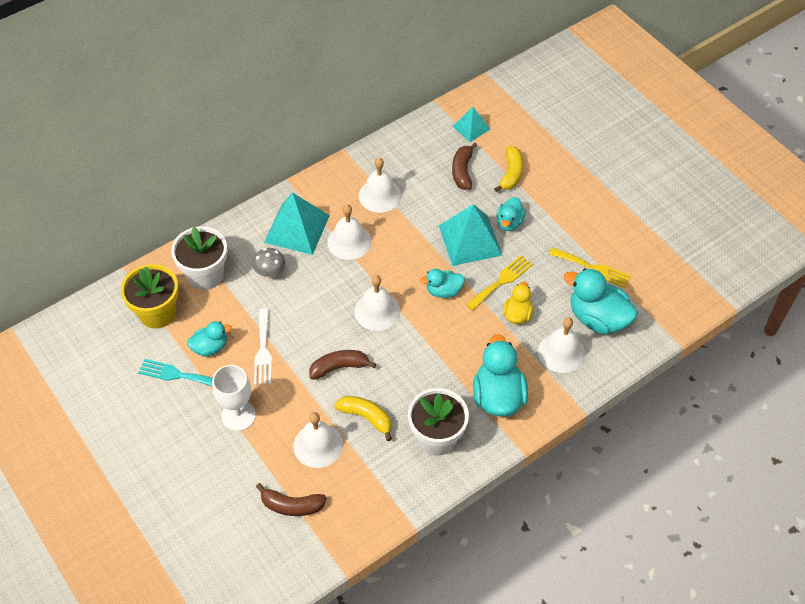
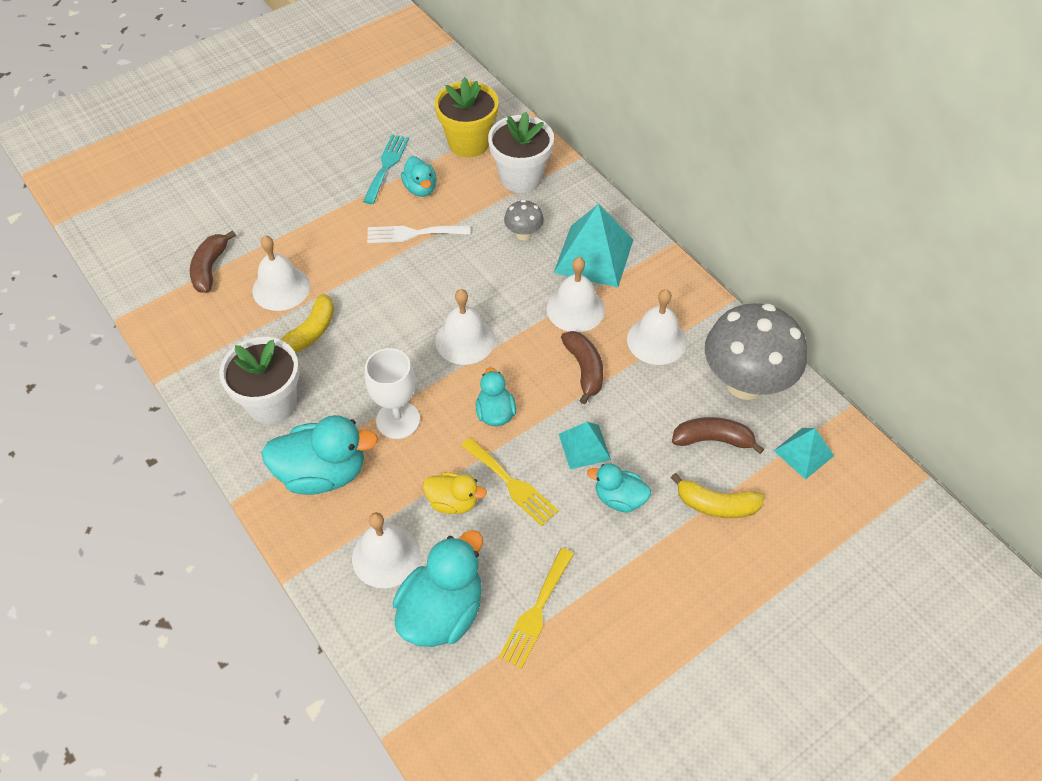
camera: 90 degrees right, 0 degrees up
white goblet [212,365,256,431] -> white goblet moved to [365,348,420,439]
brown banana [309,350,376,380] -> brown banana moved to [561,331,603,404]
turquoise pyramid [439,204,503,266] -> turquoise pyramid [559,422,611,469], size x0.57
none -> grey mushroom [705,303,807,400]

